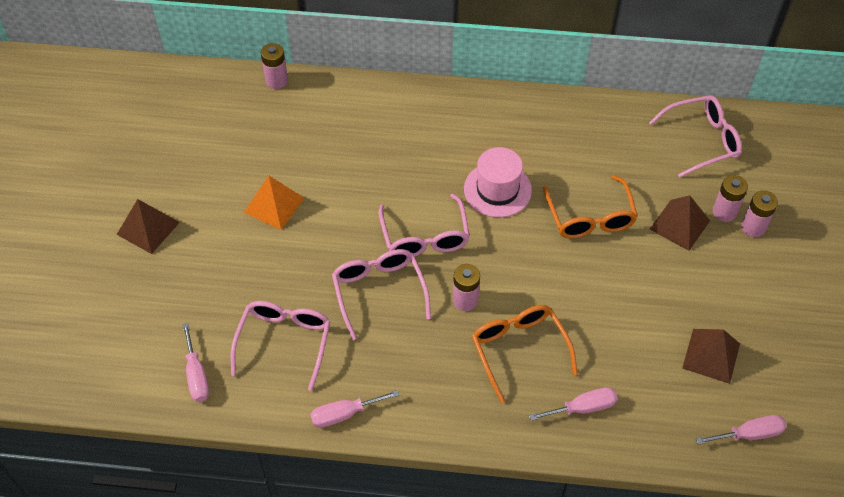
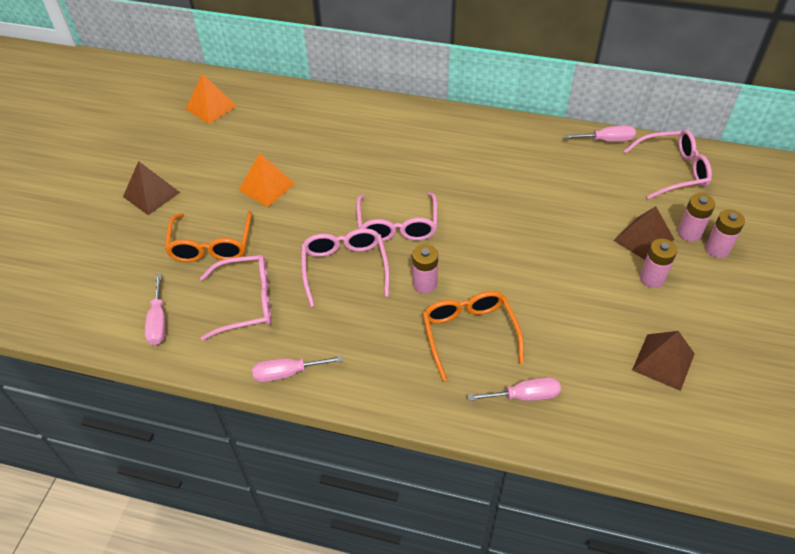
camera: 10 degrees right, 5 degrees down
pink glasses [231,301,330,391] -> pink glasses turned 60 degrees clockwise [200,255,272,341]
pink battery [261,43,288,89] -> pink battery moved to [640,239,677,288]
pink hat [464,147,532,217] -> none
orange glasses [543,175,638,239] -> orange glasses moved to [165,211,252,262]
pink screwdriver [696,415,787,445] -> pink screwdriver moved to [564,125,636,142]
none -> orange pyramid [186,74,237,124]

